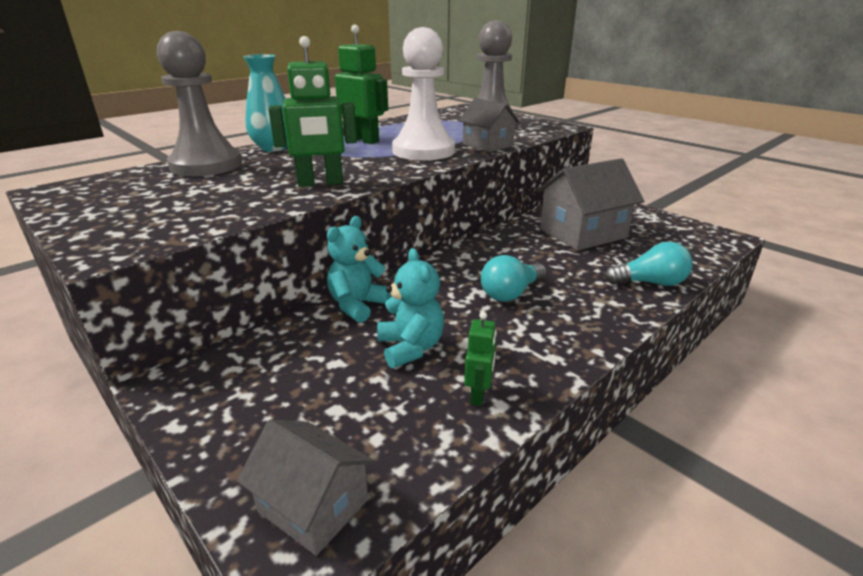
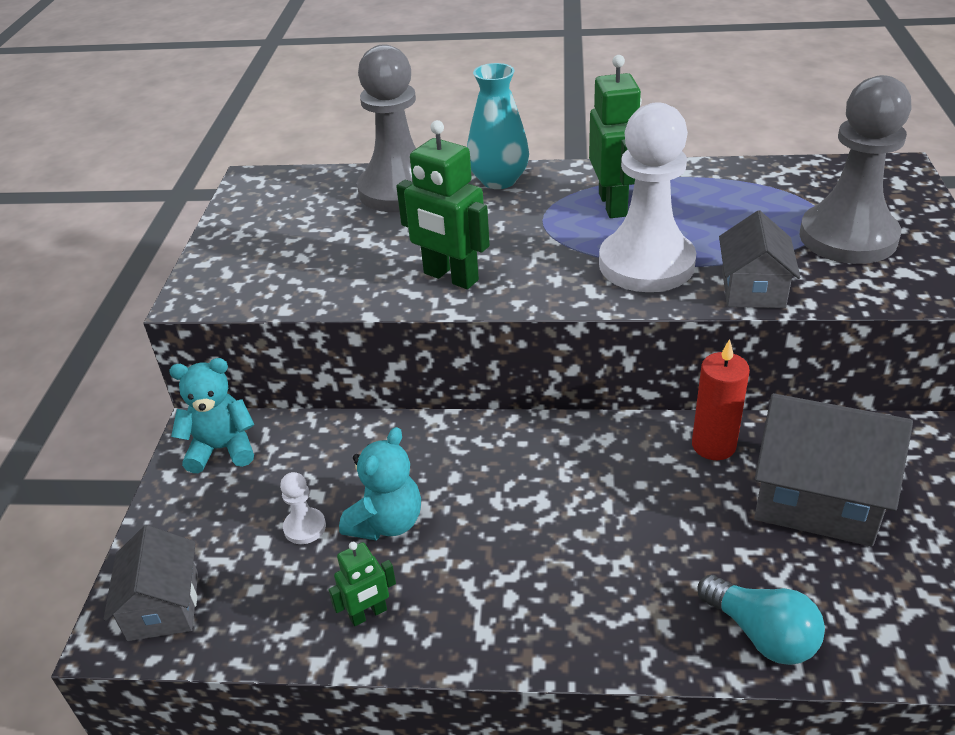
camera: 50 degrees right, 10 degrees up
turquoise teddy bear [327,216,392,323] -> turquoise teddy bear moved to [169,358,255,473]
turquoise light bulb [481,255,547,302] -> none
none -> white pawn [280,472,326,544]
none -> red candle [692,339,750,460]

